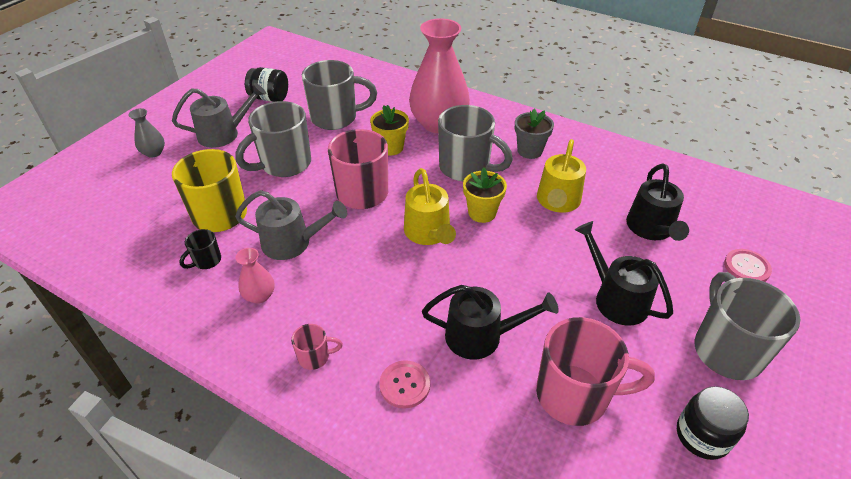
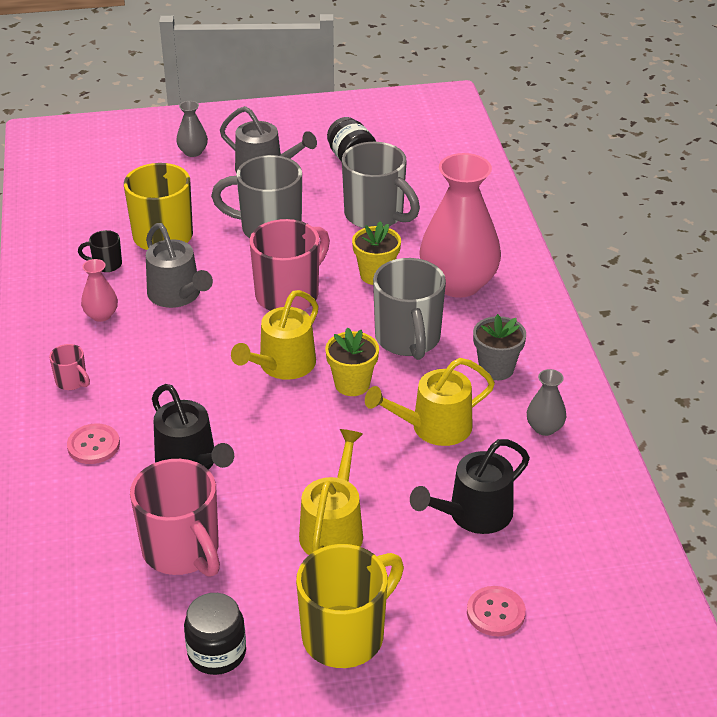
camera: 50 degrees right, 5 degrees down
black watering can [575,221,673,326] -> yellow watering can [299,429,363,555]
grey mug [695,272,800,380] -> yellow mug [296,544,404,668]
none -> grey vase [527,369,566,436]

